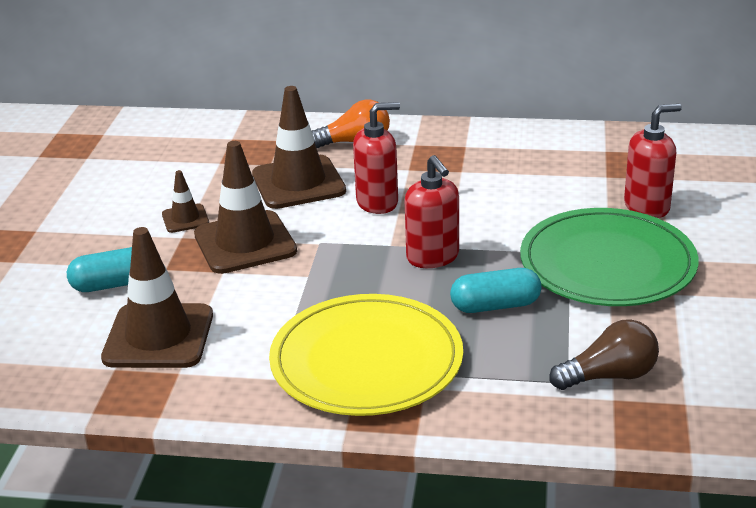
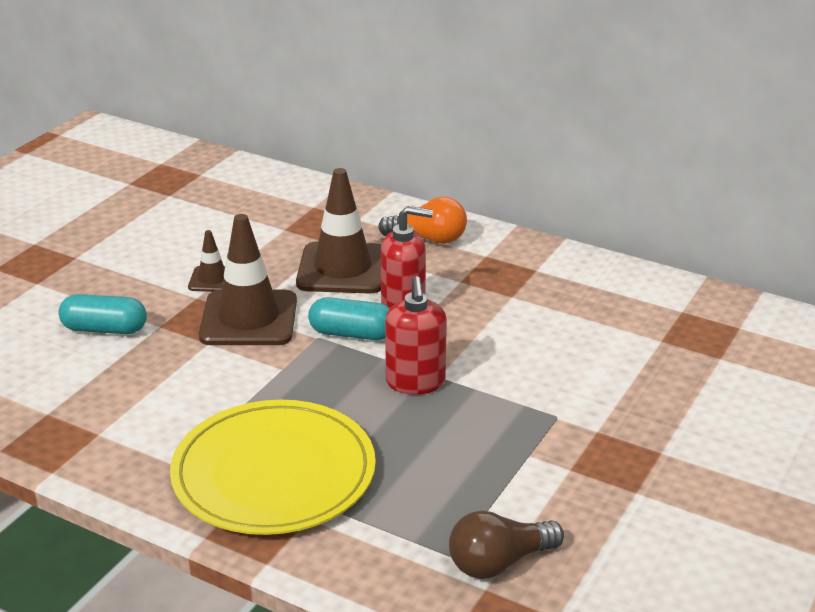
camera: 20 degrees right, 0 degrees up
brown traffic cone [101,227,213,368] -> none
turquoise capsule [450,268,542,313] -> turquoise capsule moved to [308,297,390,340]
green plate [520,208,699,306] -> none
brown light bulb [549,319,659,390] -> brown light bulb turned 150 degrees clockwise [449,511,564,579]
red soap dispenser [624,104,682,218] -> none

